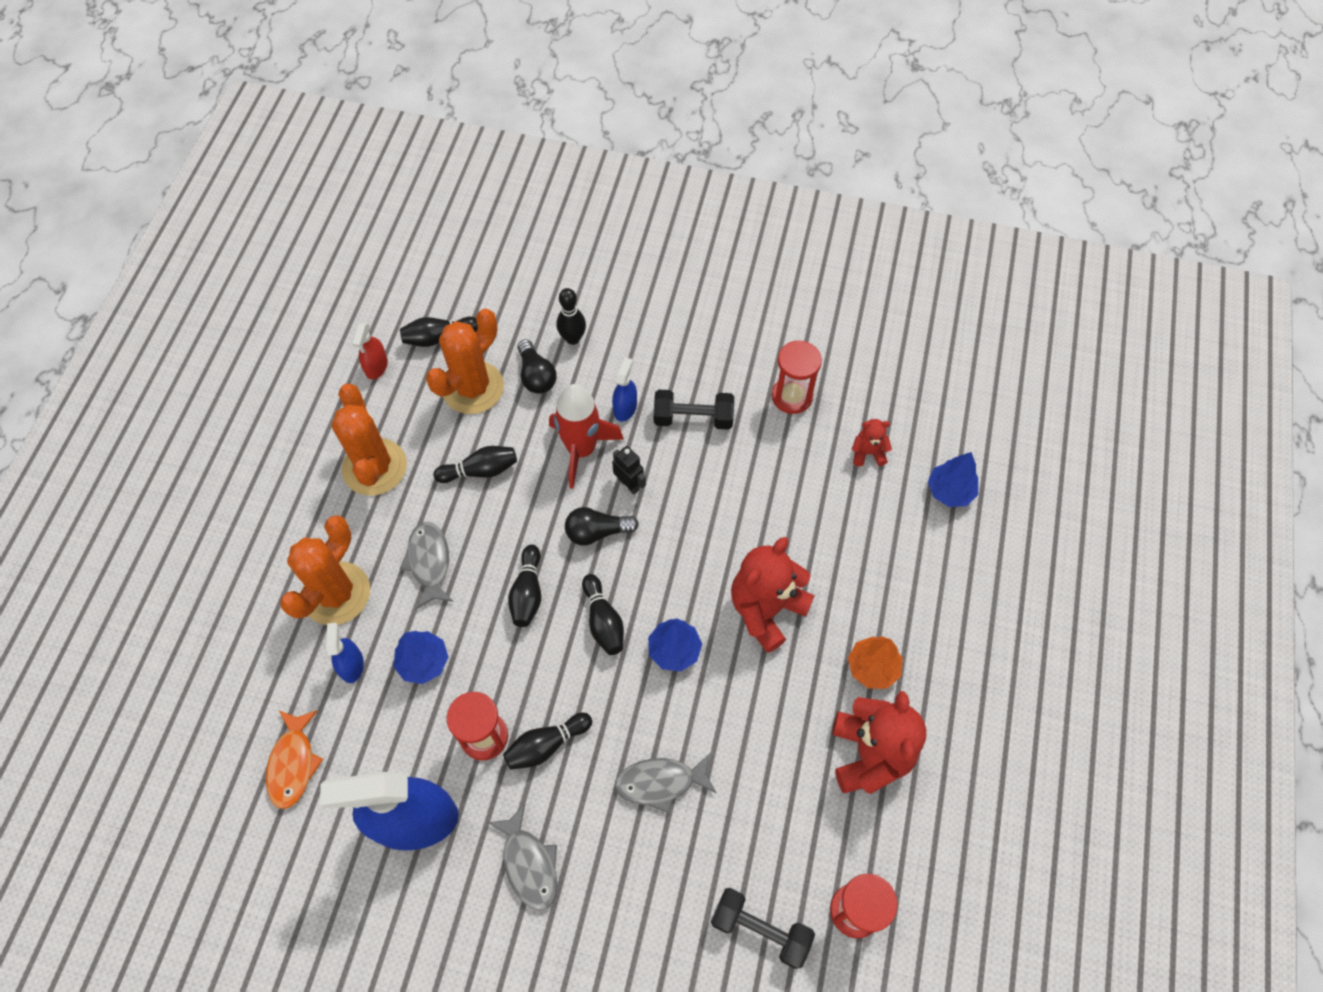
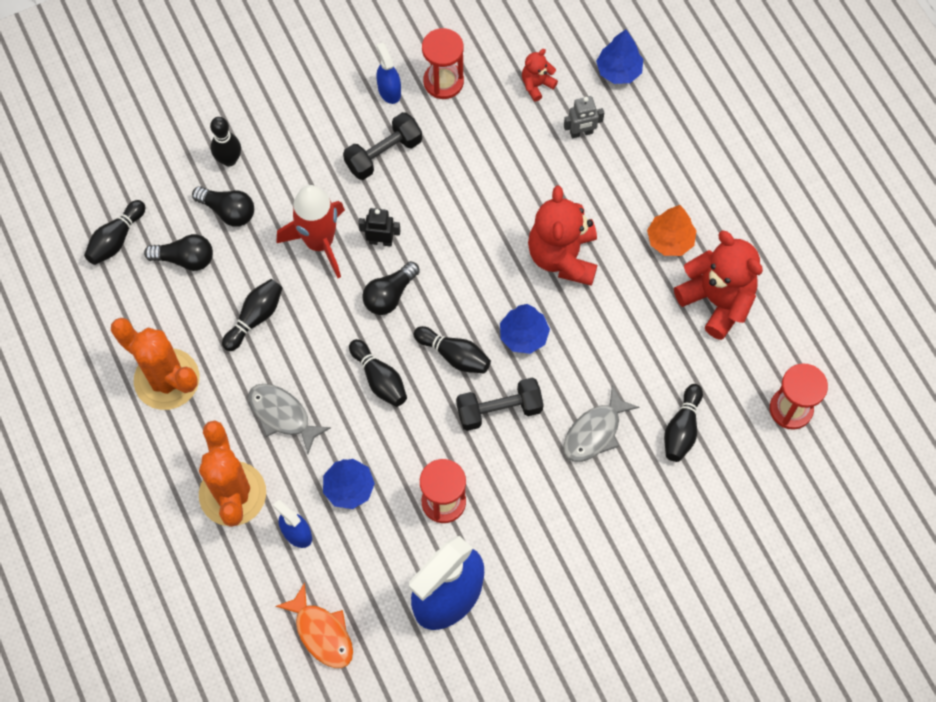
camera: 40 degrees left, 5 degrees up
red spray bottle [352,323,388,380] -> none
orange cactus [426,309,504,414] -> black light bulb [144,234,213,271]
grey fish [488,804,557,911] -> none
black bowling pin [503,713,592,770] -> black bowling pin moved to [664,384,703,462]
blue spray bottle [612,357,637,422] -> blue spray bottle moved to [376,43,401,104]
black dumbbell [711,888,815,969] -> black dumbbell moved to [456,378,544,431]
none -> grey robot [564,96,604,138]

